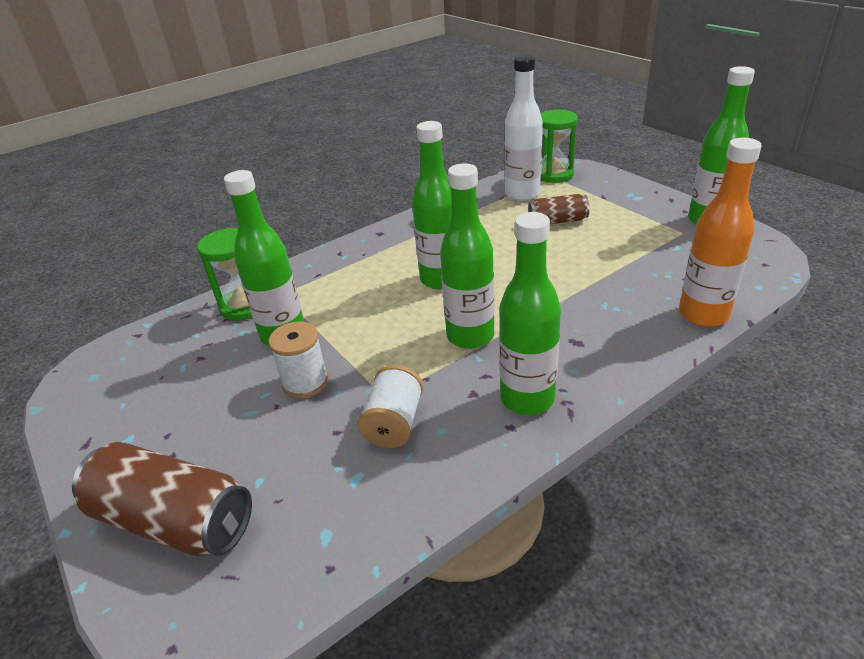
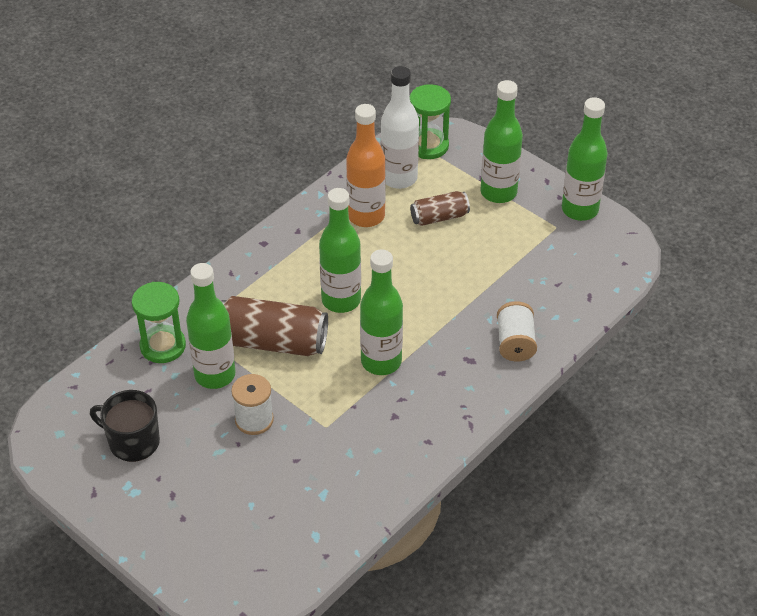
camera: 15 degrees left, 10 degrees up
brown can [72,442,252,556] -> brown can moved to [221,296,328,356]
white spool [357,365,423,448] -> white spool moved to [497,302,537,362]
green bottle [499,212,561,415] -> green bottle moved to [480,80,523,203]
orange bottle [679,138,762,327] -> orange bottle moved to [346,104,386,227]
none -> black mug [90,390,160,462]

